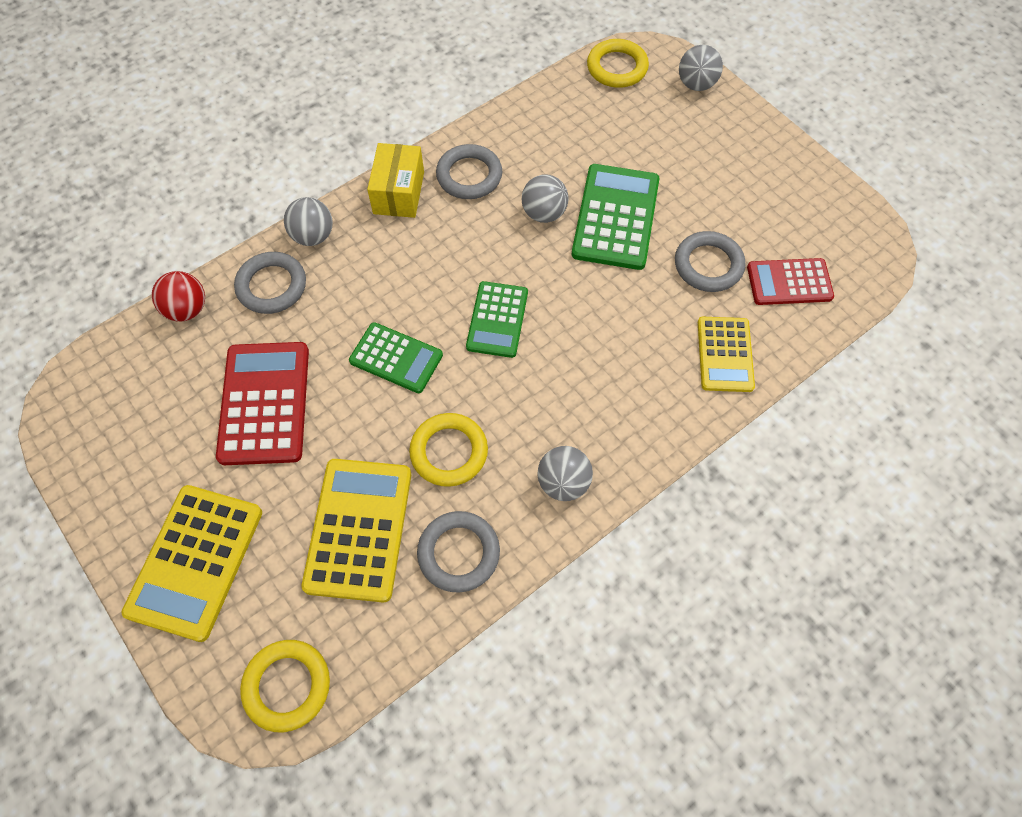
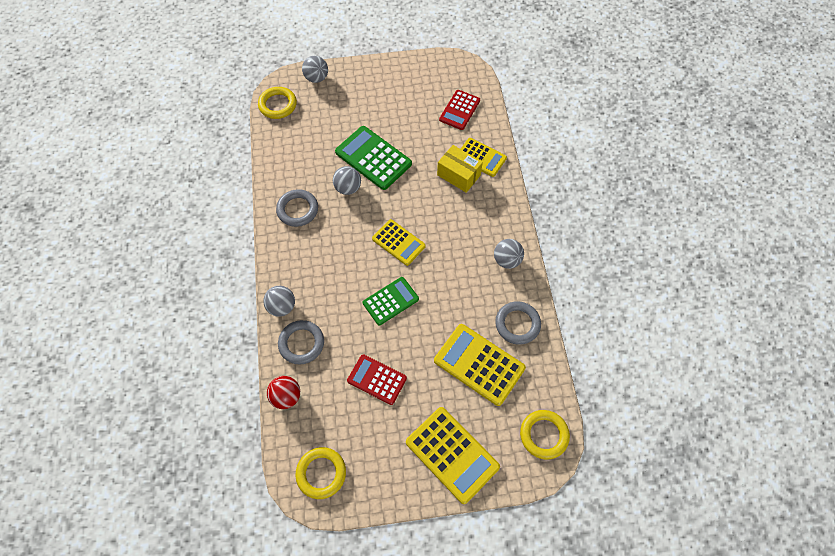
camera: 60 degrees left, 0 degrees up
red calculator [216,342,309,465] -> red calculator [347,354,407,405], size x0.65
yellow box [367,143,424,218] -> yellow box moved to [437,145,483,193]
yellow ring [409,413,488,487] -> yellow ring moved to [295,447,346,499]
green calculator [466,281,528,358] -> yellow calculator [372,219,426,266]
grey ring [675,231,746,292] -> none

